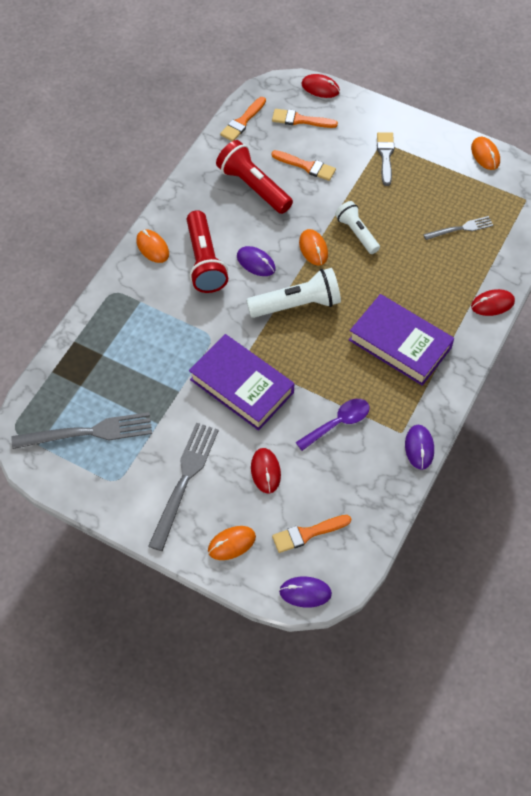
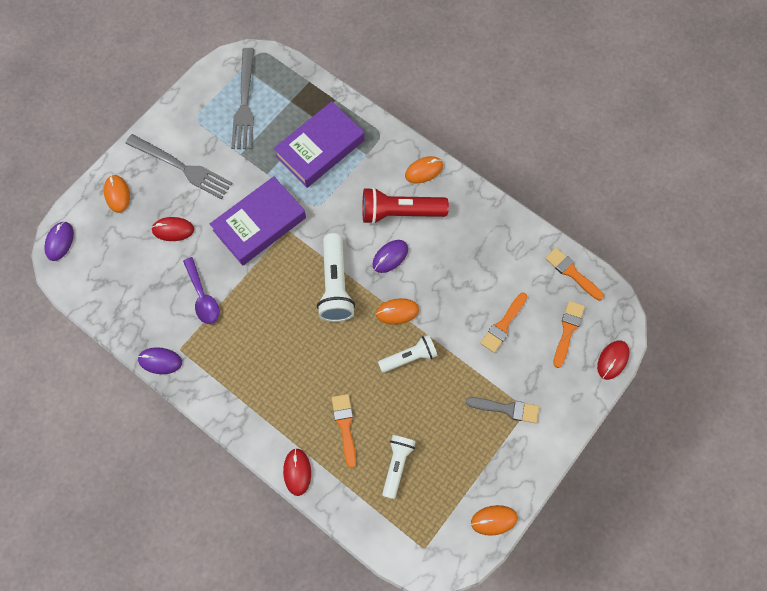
camera: 100 degrees right, 10 degrees up
red flashlight [216,140,293,214] -> none
orange brush [272,515,351,553] -> orange brush moved to [332,394,356,468]
purple book [349,294,454,386] -> purple book moved to [273,101,365,188]
grey fork [423,216,493,240] -> white flashlight [382,435,416,499]

